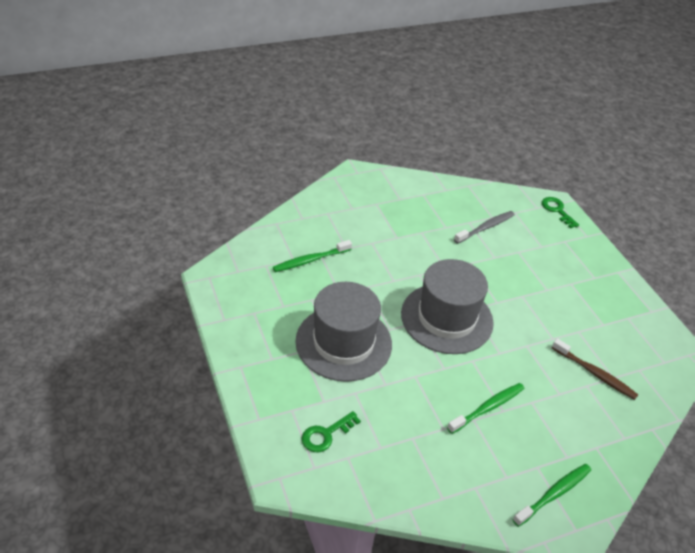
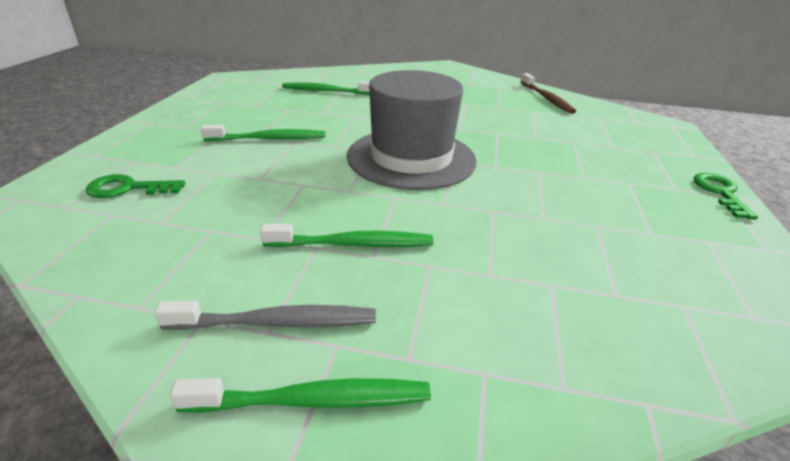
camera: 35 degrees right, 10 degrees down
grey hat [295,282,392,382] -> green toothbrush [201,125,325,141]
grey toothbrush [454,211,515,244] -> grey toothbrush moved to [155,301,376,330]
green key [542,197,579,228] -> green key moved to [693,173,758,220]
brown toothbrush [552,338,638,400] -> brown toothbrush moved to [520,73,576,114]

